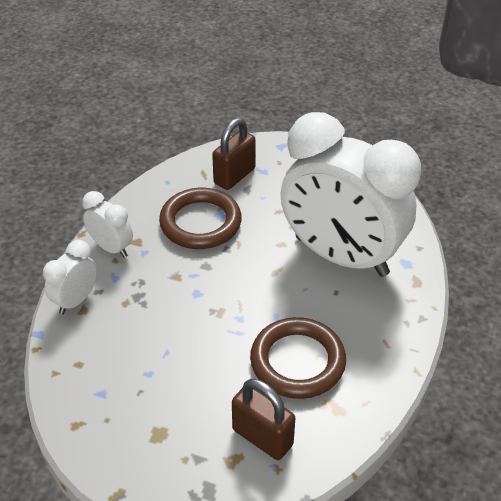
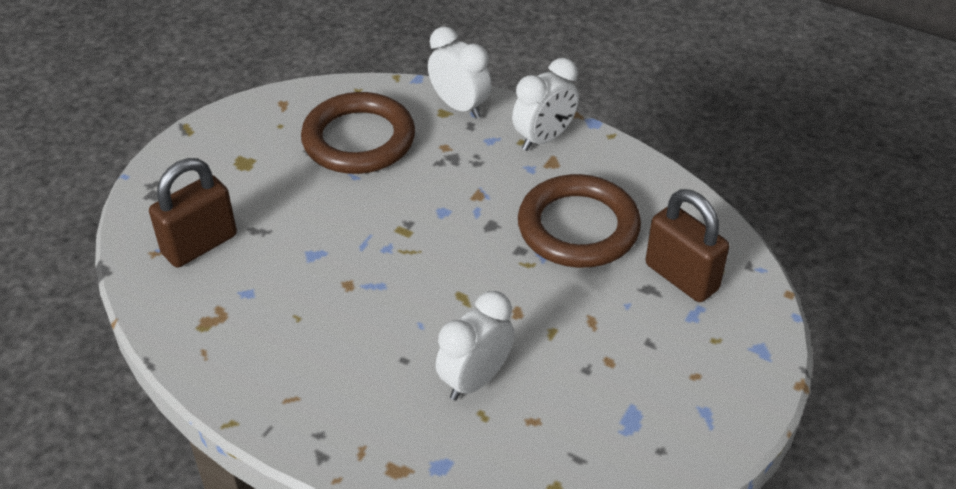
camera: 100 degrees right, 0 degrees up
brown ring [250,317,346,399] -> brown ring moved to [301,92,415,174]
white clock [280,112,421,277] -> white clock [436,291,515,401], size x0.42

